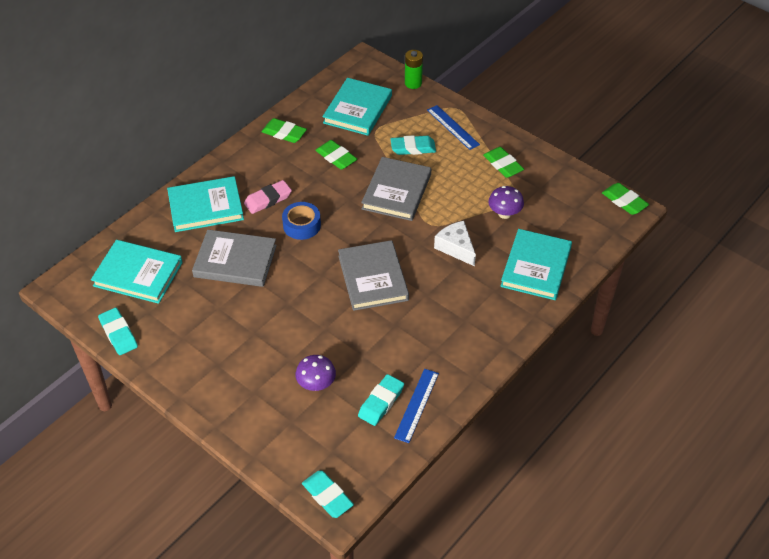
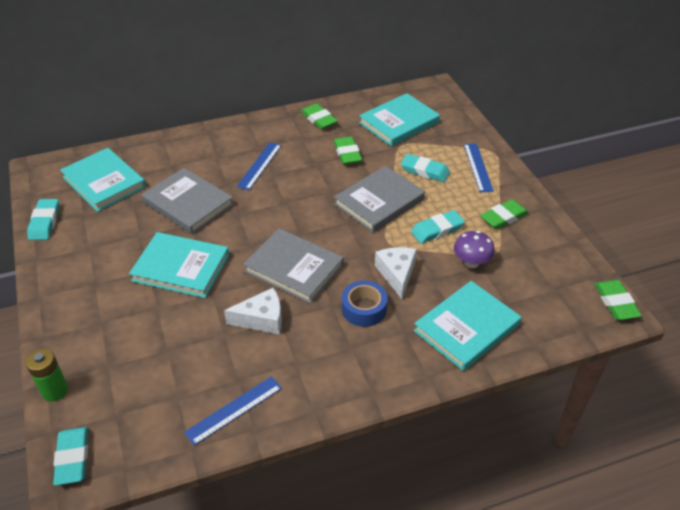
camera: 30 degrees right, 5 degrees down
turquoise book [167,176,244,232] -> turquoise book moved to [129,232,229,298]
pink eraser [244,180,292,214] -> blue ruler [237,142,282,190]
blue tape [282,202,321,240] -> blue tape moved to [342,281,388,327]
purple mushroom [295,355,336,391] -> none
grey book [338,240,409,311] -> grey book turned 75 degrees counterclockwise [243,228,344,304]
turquoise eraser [358,374,404,426] -> turquoise eraser moved to [411,210,465,244]
green battery [405,50,423,89] -> green battery moved to [26,348,68,402]
green eraser [483,147,524,178] -> green eraser turned 60 degrees clockwise [480,199,529,230]
none -> white cheese [224,288,282,334]

